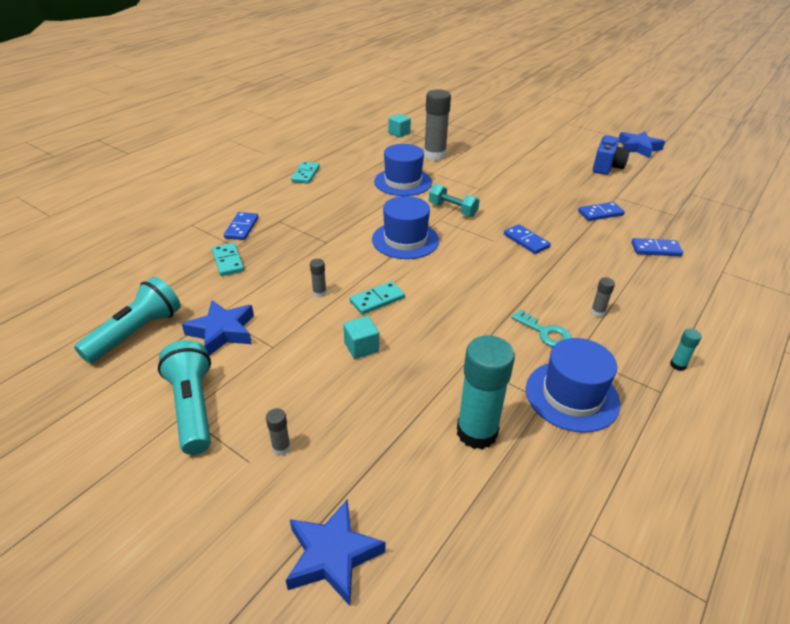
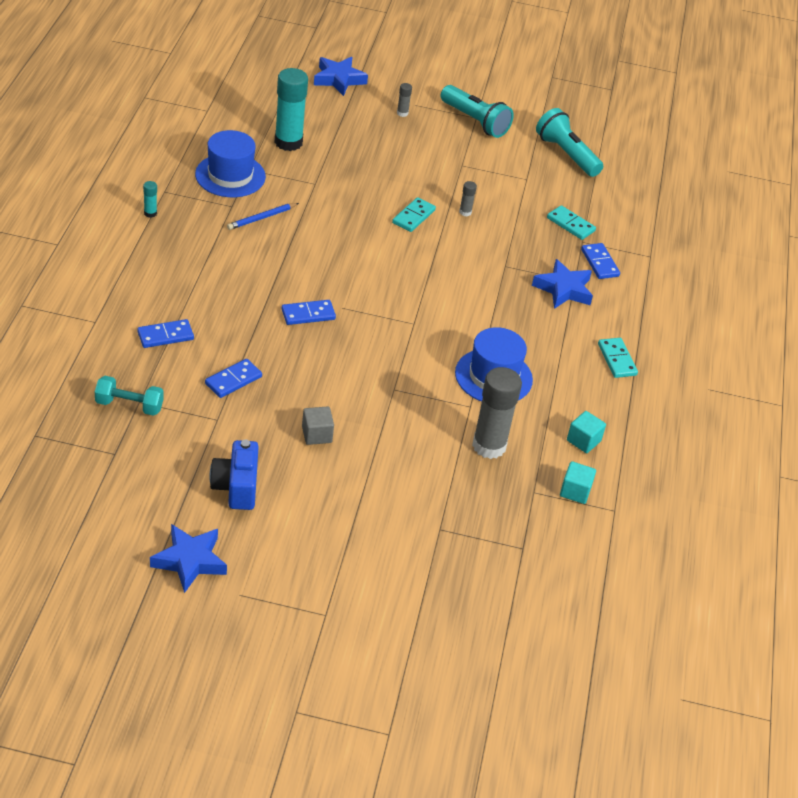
camera: 150 degrees right, 5 degrees up
turquoise flashlight [74,277,181,363] -> turquoise flashlight turned 135 degrees clockwise [536,108,603,177]
blue star [182,300,254,356] -> blue star moved to [532,259,593,309]
turquoise cube [343,316,379,359] -> turquoise cube moved to [567,411,606,453]
blue hat [372,196,439,259] -> none
turquoise dumbbell [429,184,479,217] -> turquoise dumbbell moved to [95,376,164,416]
blue domino [504,224,551,254] -> blue domino turned 45 degrees counterclockwise [282,300,336,325]
turquoise key [511,310,571,347] -> blue pencil [227,203,299,230]
grey glue stick [591,277,615,317] -> none
none -> grey cube [302,406,334,445]

